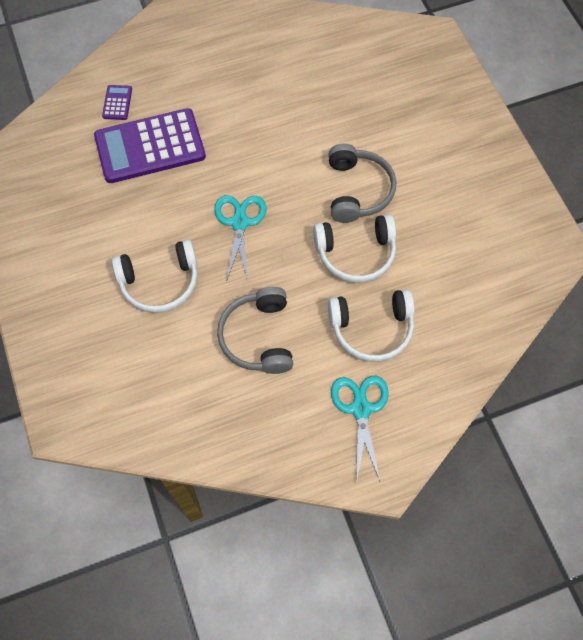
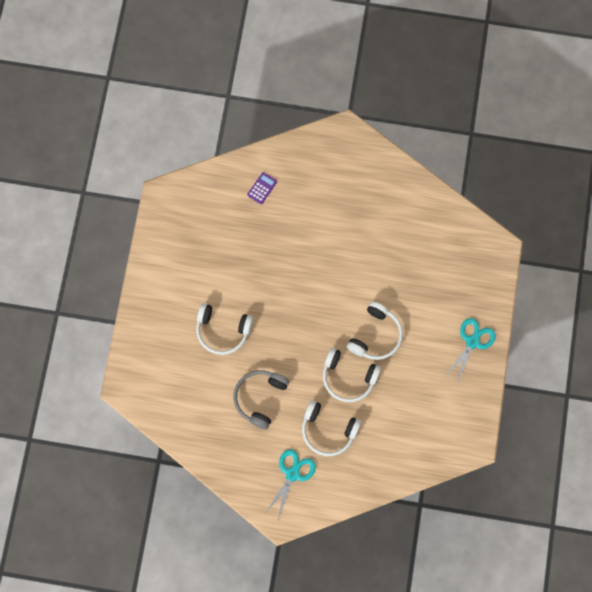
camera: 30 degrees right, 10 degrees up
purple calculator [94,108,206,183] -> none
turquoise scissors [214,195,266,282] -> turquoise scissors moved to [446,318,496,386]
grey headphones [328,144,396,223] -> white headphones [347,301,403,360]

